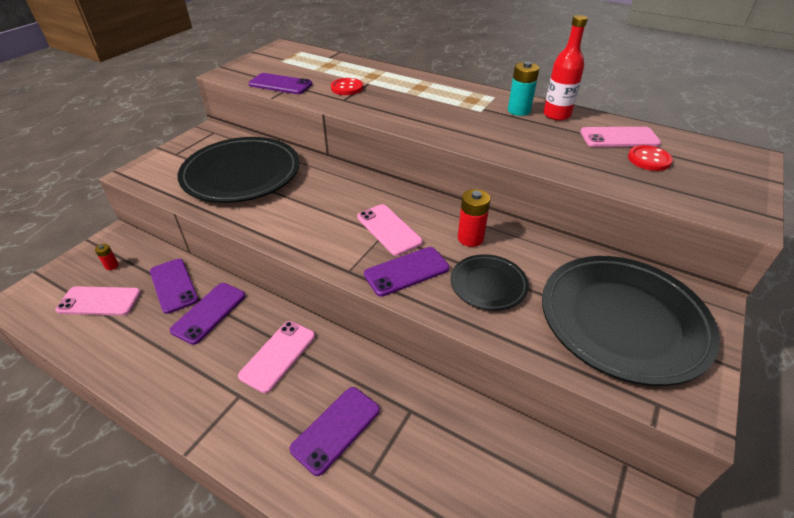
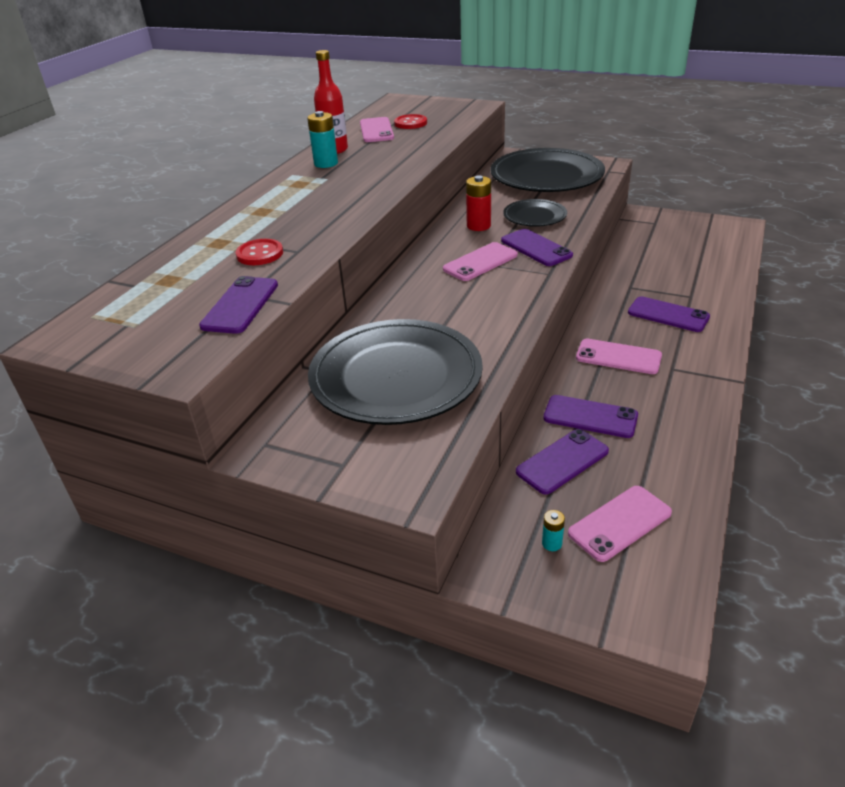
camera: 95 degrees left, 5 degrees down
pink phone [56,286,141,316] -> pink phone turned 60 degrees clockwise [568,486,672,562]
red battery [95,244,119,270] -> turquoise battery [542,510,565,551]

